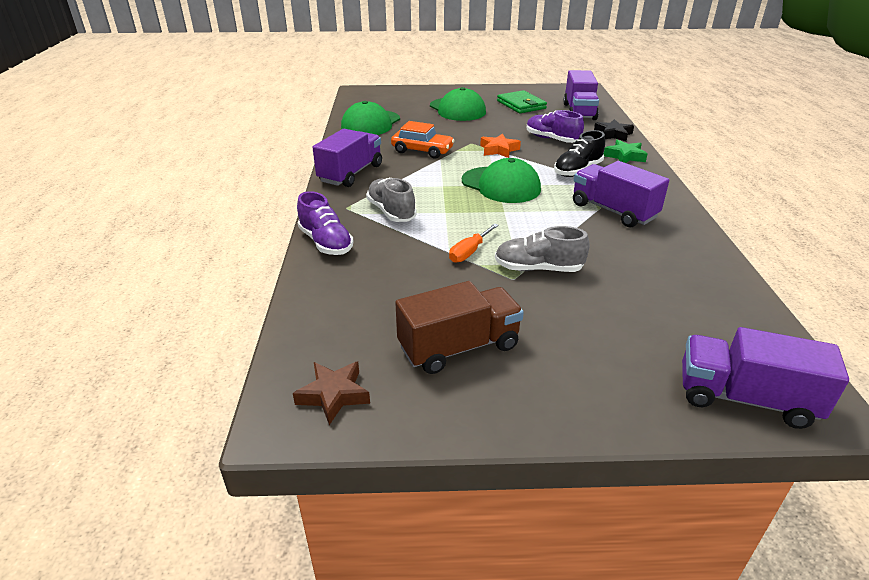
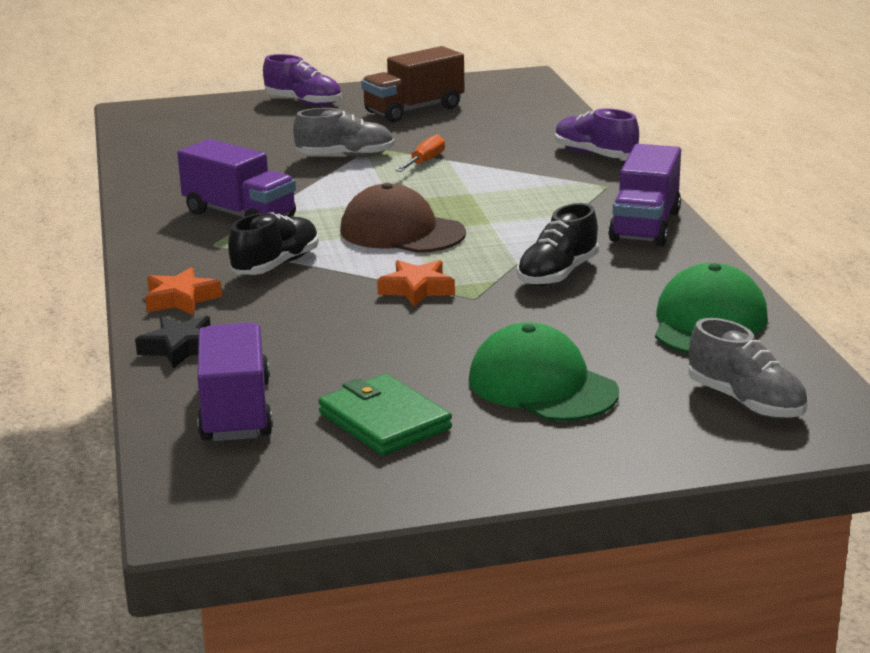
camera: 170 degrees right, 10 degrees down
brown star [293,362,370,425] -> none
grey shoe [366,178,417,222] -> grey shoe moved to [689,318,807,418]
orange car [391,121,455,159] -> black shoe [517,203,599,286]
green cap [462,158,541,203] -> brown cap [340,183,466,253]
purple shoe [526,110,584,143] -> purple shoe moved to [263,54,342,106]
green star [604,140,647,163] -> orange star [145,267,222,315]
purple truck [682,327,849,429] -> none

